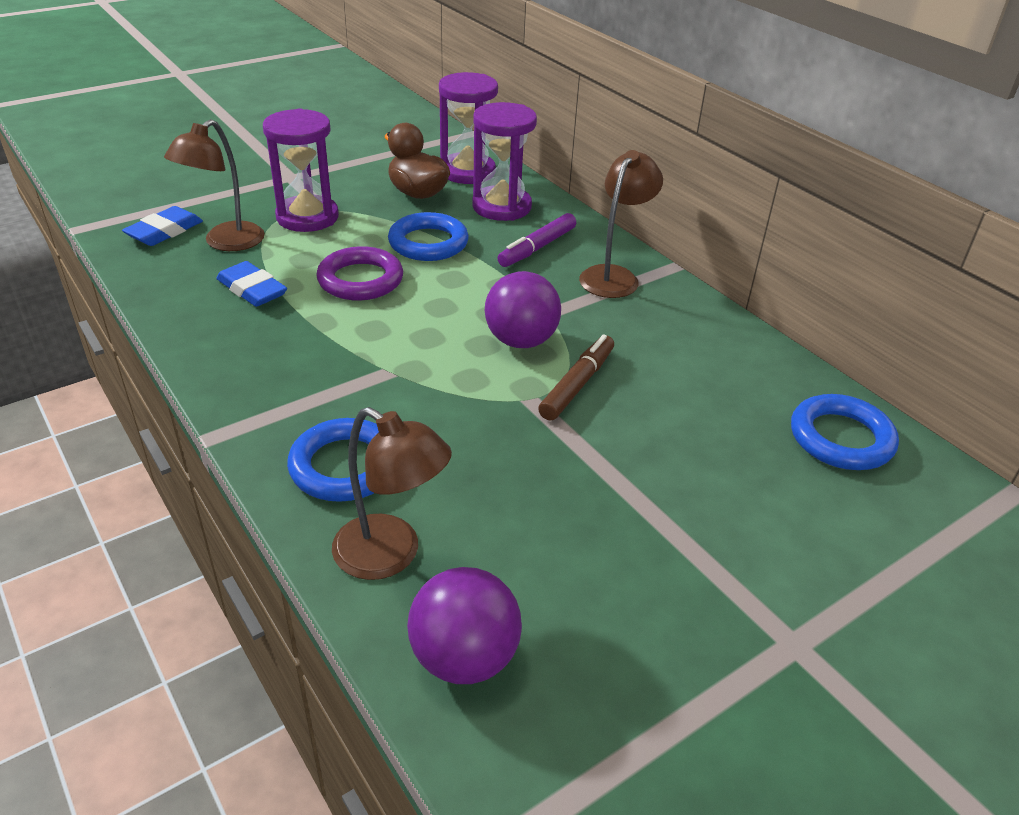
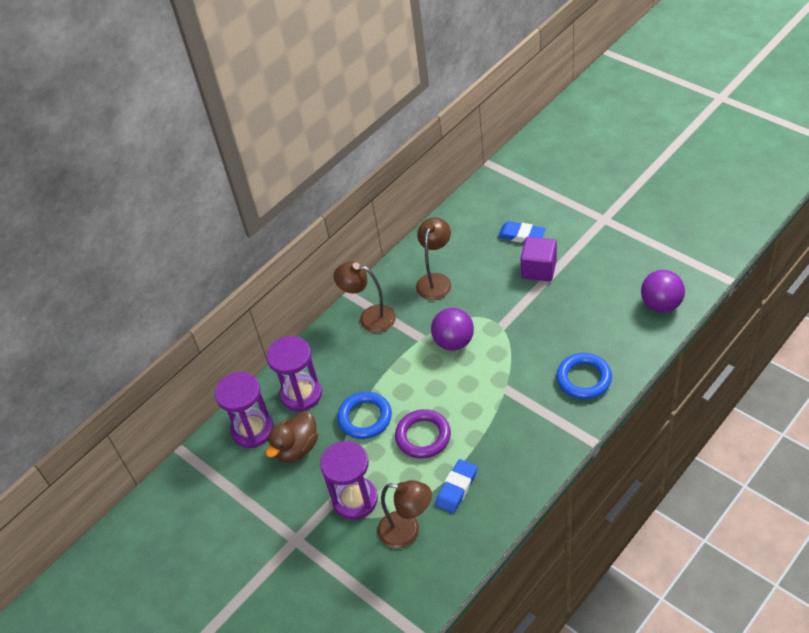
camera: 95 degrees left, 10 degrees up
blue eraser [122,206,203,246] -> blue eraser moved to [498,221,546,243]
brown lamp [332,407,452,580] -> brown lamp moved to [416,217,451,300]
purple marker [497,213,576,267] -> none
brown marker [538,334,614,421] -> none
blue ring [791,394,899,470] -> none
none -> purple cube [520,237,557,282]

